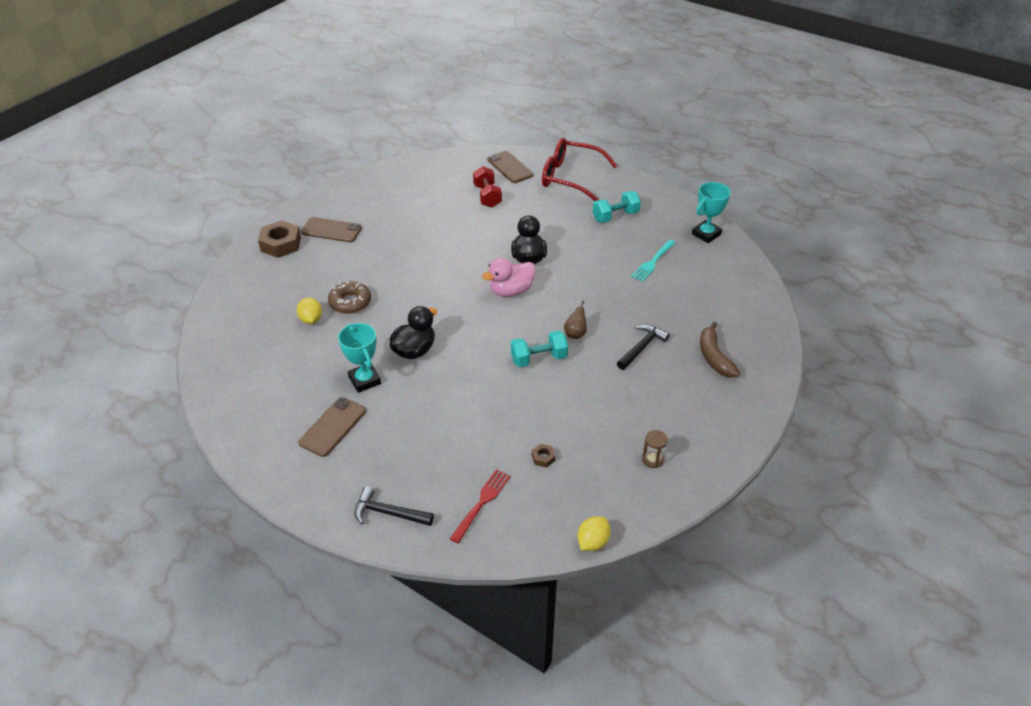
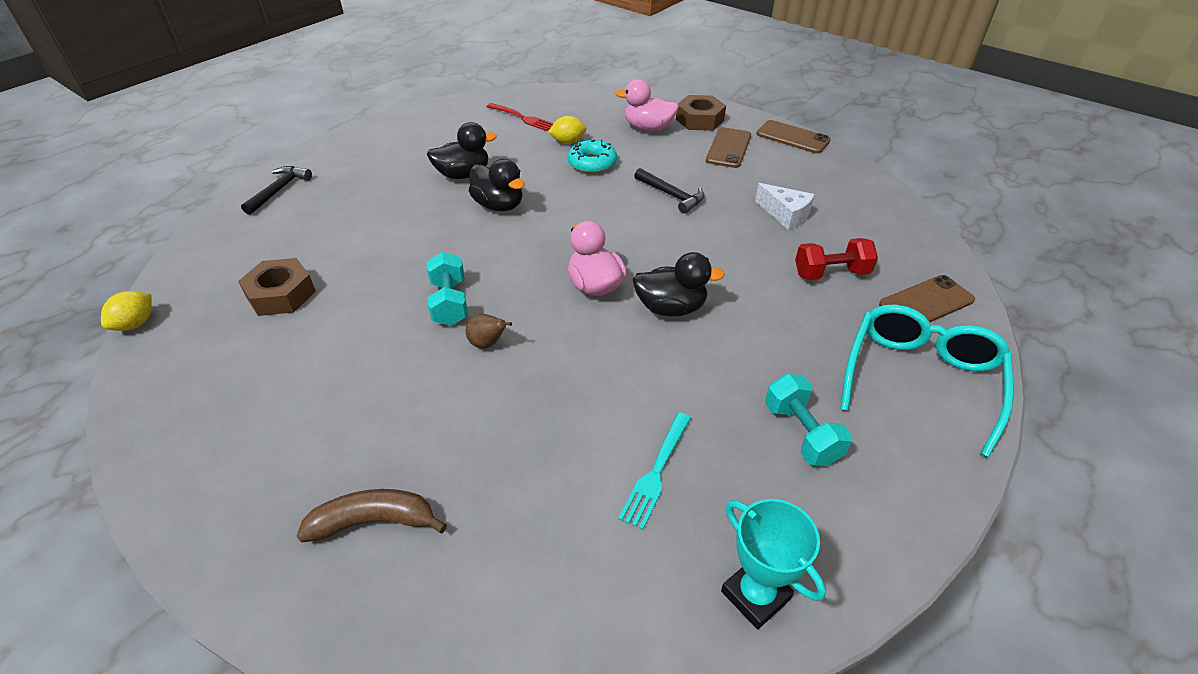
camera: 95 degrees right, 0 degrees up
brown phone [298,397,366,457] -> brown phone moved to [756,120,831,154]
brown donut [328,281,371,314] -> turquoise donut [568,140,617,174]
turquoise trophy [338,323,381,393] -> black duck [427,122,497,179]
red fork [450,469,511,543] -> red fork moved to [487,103,554,131]
brown nut [532,444,556,468] -> brown nut [238,258,316,316], size x2.21
red glasses [542,138,617,201] -> turquoise glasses [840,305,1014,457]
yellow lemon [578,516,611,551] -> yellow lemon turned 75 degrees clockwise [101,291,152,331]
black hammer [617,324,670,370] -> black hammer moved to [634,168,705,214]
turquoise fork [631,240,676,282] -> turquoise fork turned 105 degrees counterclockwise [618,412,691,530]
brown hourglass [642,430,668,468] -> none
none -> pink duck [615,79,679,132]
none -> white cheese [755,183,815,230]

